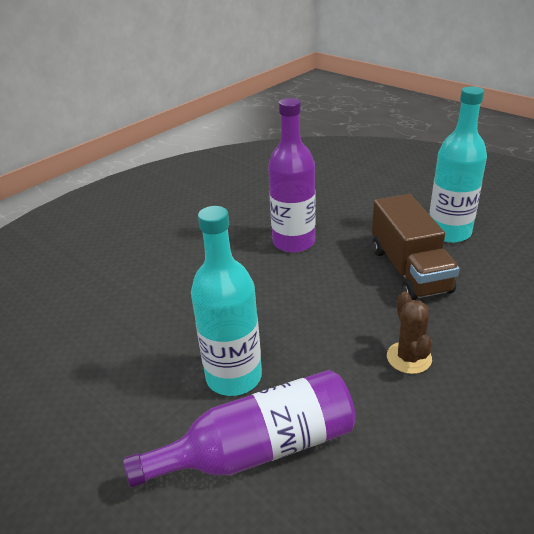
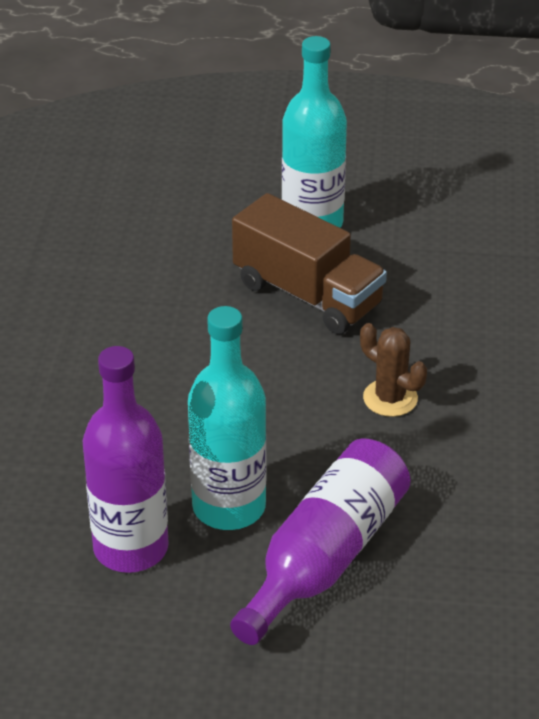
camera: 40 degrees left, 5 degrees up
purple bottle [268,98,315,253] -> purple bottle moved to [83,346,169,573]

